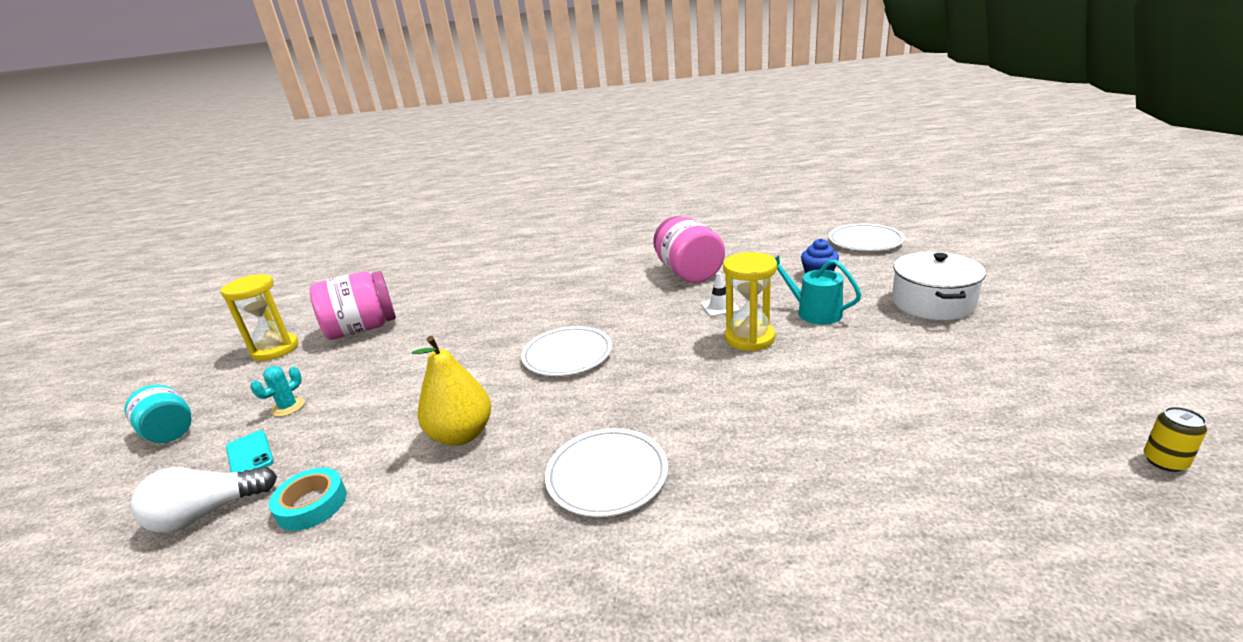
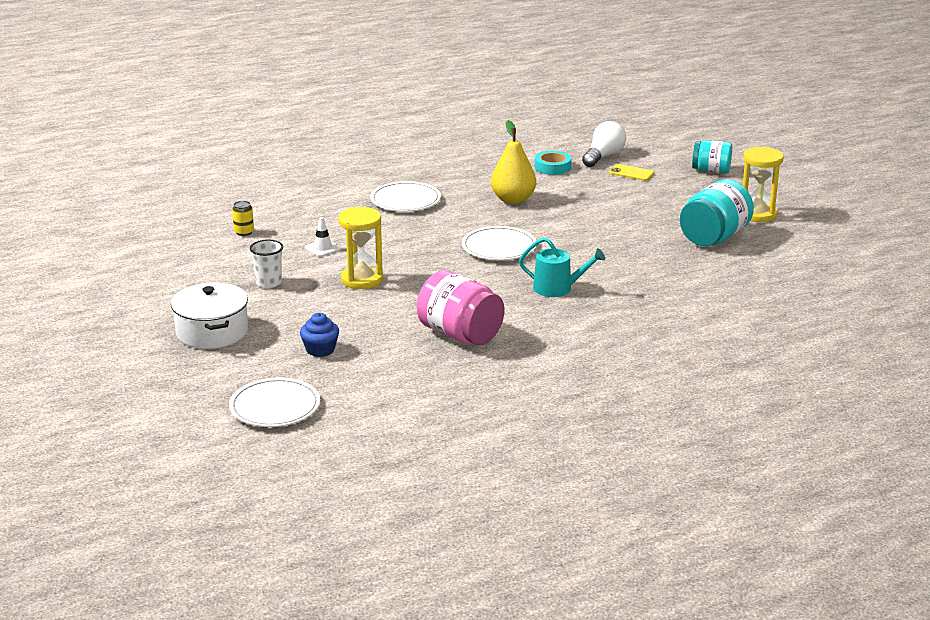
camera: 150 degrees right, 0 degrees up
turquoise phone [226,430,274,472] -> yellow phone [609,164,654,181]
turquoise cactus [250,366,305,417] -> none
pink jar [310,271,396,340] -> turquoise jar [680,179,754,246]
white traffic cone [701,272,739,317] -> white traffic cone moved to [305,217,341,257]
turquoise watering can [775,256,861,325] -> turquoise watering can moved to [519,237,605,297]
yellow can [1144,407,1207,472] -> yellow can moved to [232,201,254,236]
none -> white cup [250,240,283,288]

